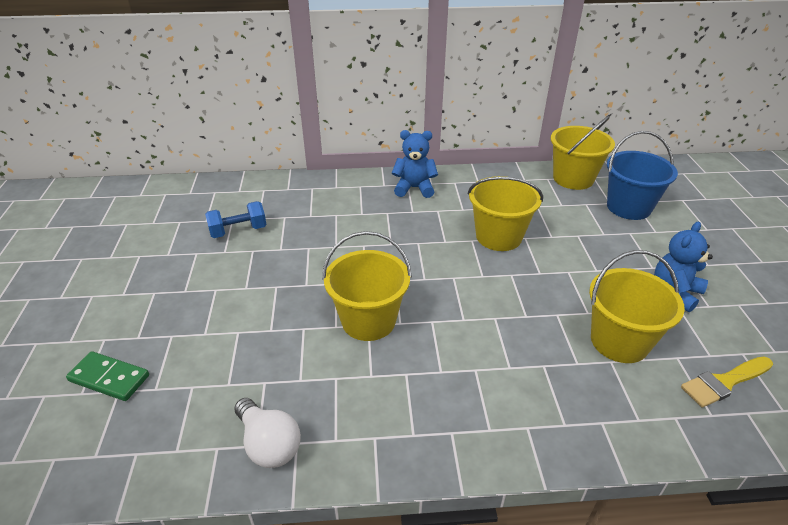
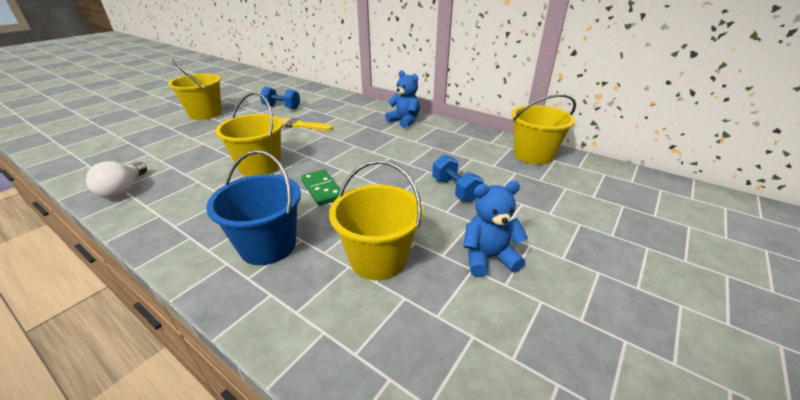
camera: 40 degrees right, 5 degrees down
green domino [66,351,149,401] -> green domino moved to [301,170,341,206]
yellow bucket [468,176,543,251] -> yellow bucket moved to [168,59,222,120]
blue bucket [607,131,678,220] -> blue bucket moved to [206,150,301,265]
yellow brush [681,356,773,408] -> yellow brush moved to [281,117,333,130]
none -> blue dumbbell [432,155,484,202]

